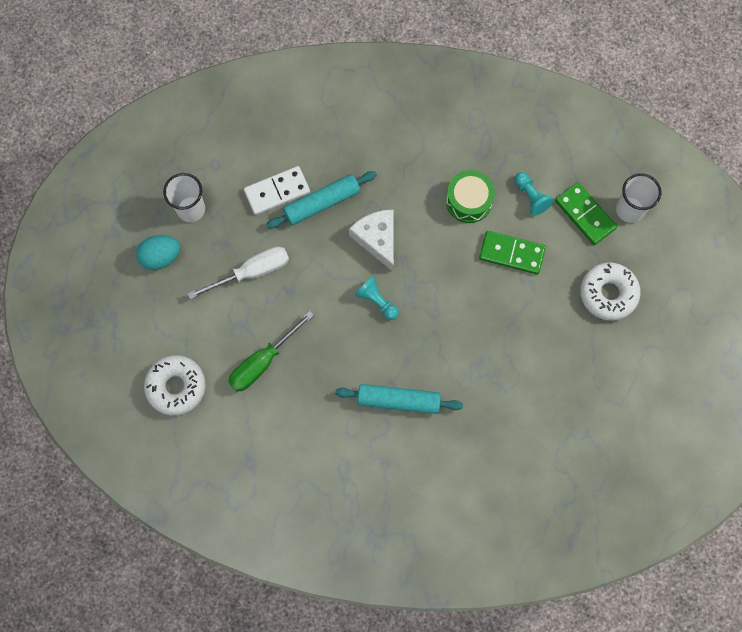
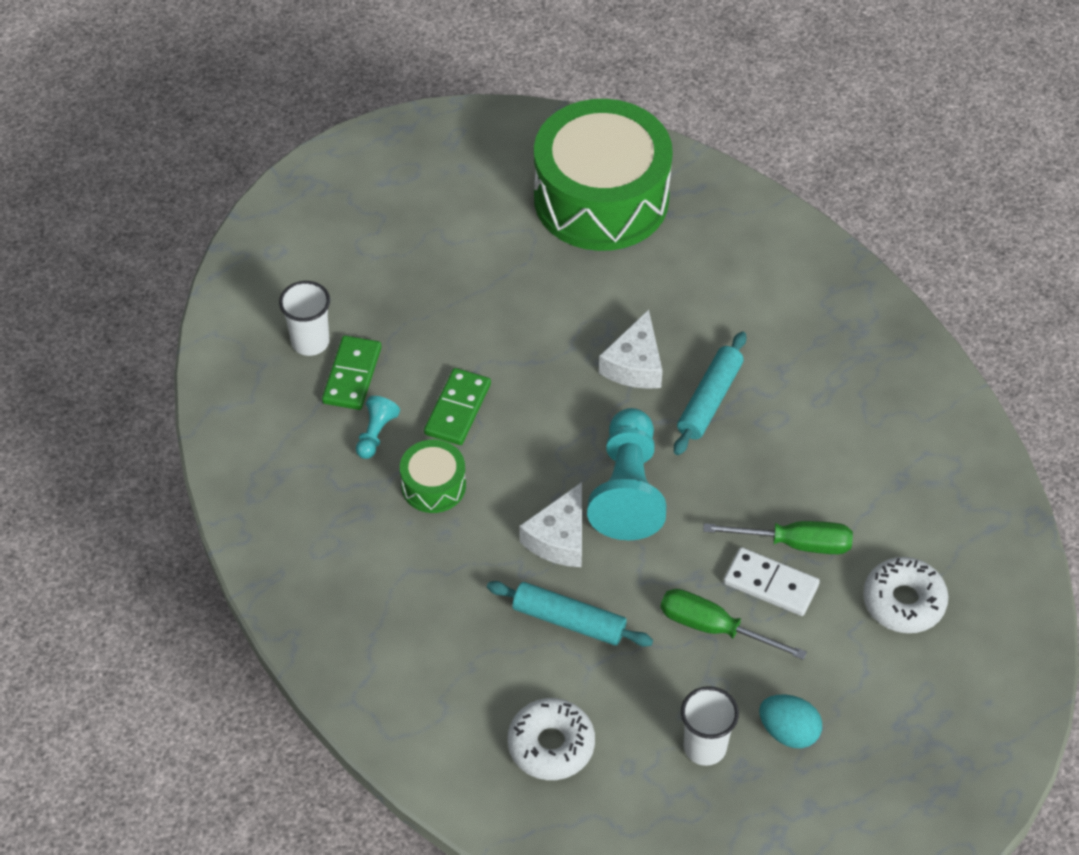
camera: 130 degrees left, 20 degrees down
white screwdriver [187,247,289,299] -> green screwdriver [661,589,807,660]
white domino [244,166,310,215] -> white domino moved to [724,547,820,616]
turquoise rolling pin [335,384,463,414] -> turquoise rolling pin turned 60 degrees clockwise [674,331,746,455]
turquoise pawn [355,276,399,320] -> turquoise pawn [587,408,666,540], size x2.17
green domino [479,231,546,274] -> green domino turned 45 degrees clockwise [424,368,491,445]
white donut [580,262,641,321] -> white donut moved to [508,698,595,780]
none -> green drum [534,99,673,251]
none -> white cheese [599,310,663,389]

